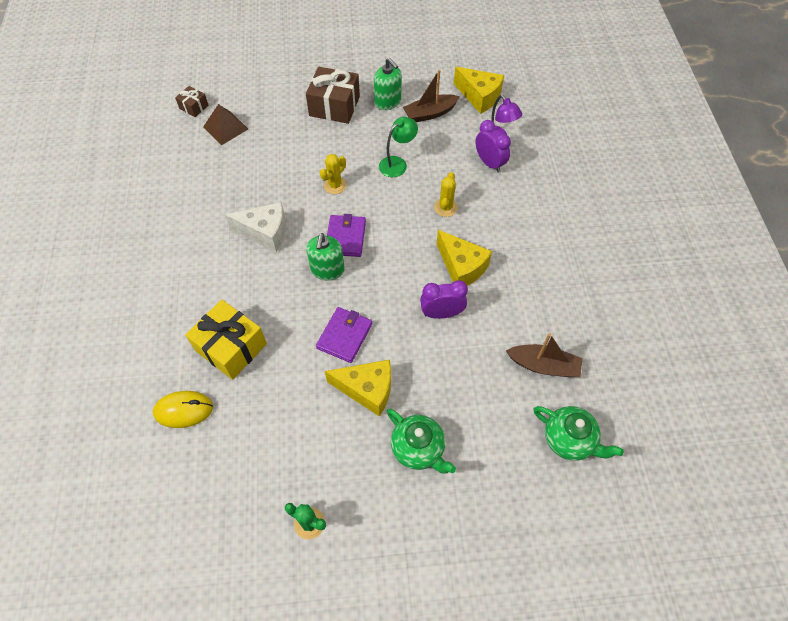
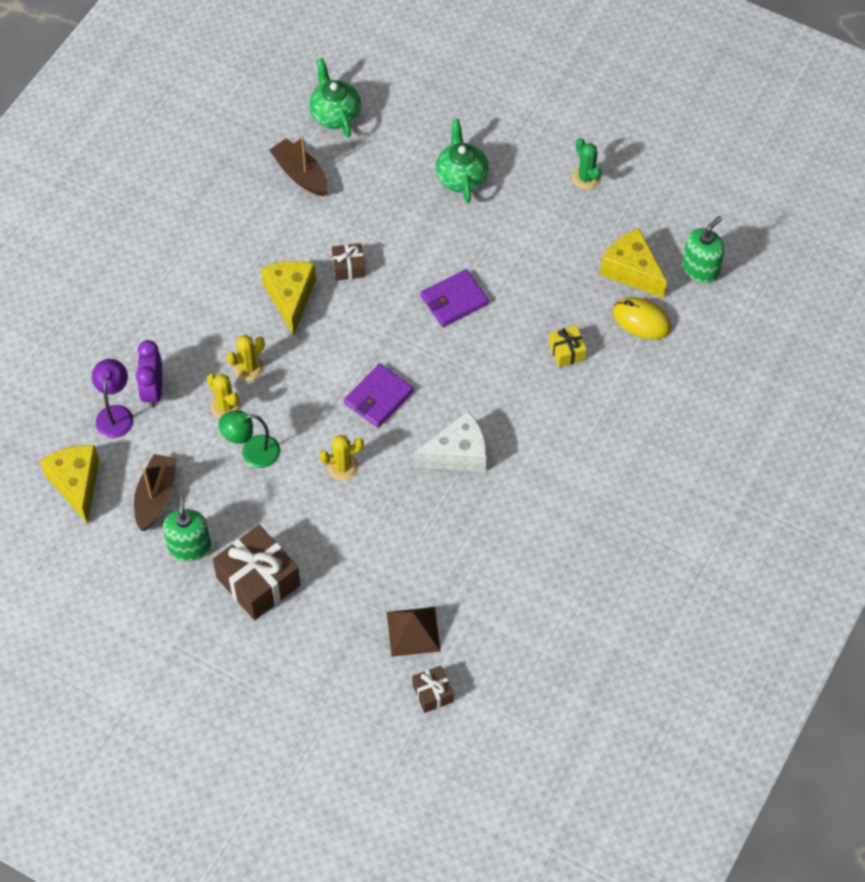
camera: 145 degrees left, 0 degrees up
yellow gift [185,299,267,380] -> yellow gift [549,325,587,368], size x0.51
white cheese [225,202,286,252] -> white cheese turned 120 degrees clockwise [414,411,486,472]
green soap dispenser [306,233,345,281] -> green soap dispenser moved to [682,216,724,284]
yellow cheese [325,359,391,417] -> yellow cheese moved to [600,228,667,298]
brown boat [403,70,460,122] -> brown boat turned 90 degrees counterclockwise [134,454,177,531]
purple clock [420,280,468,319] -> brown gift [332,243,365,281]
none -> yellow cactus [207,374,241,419]

